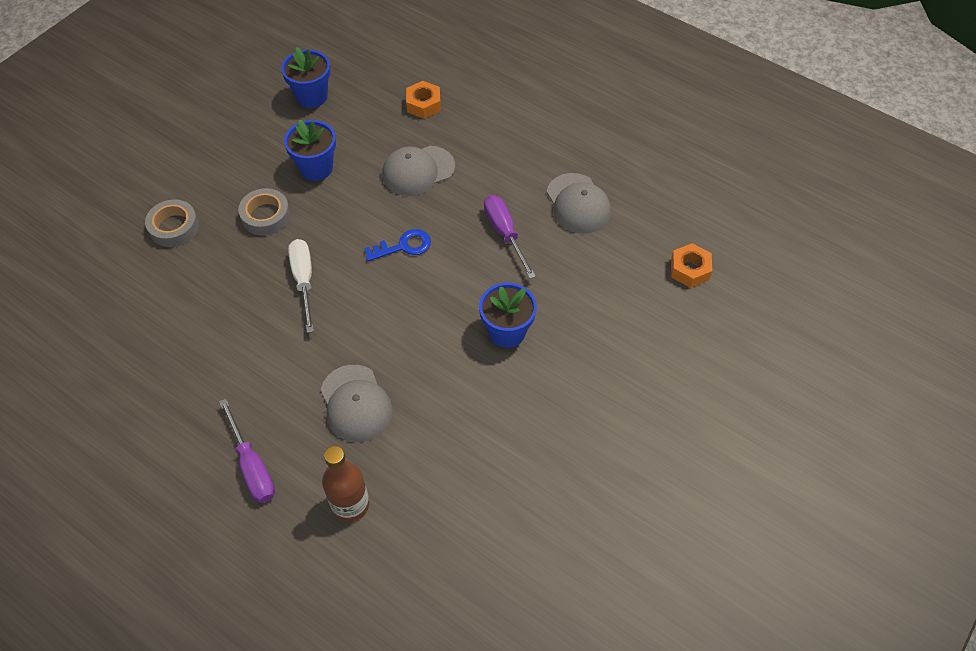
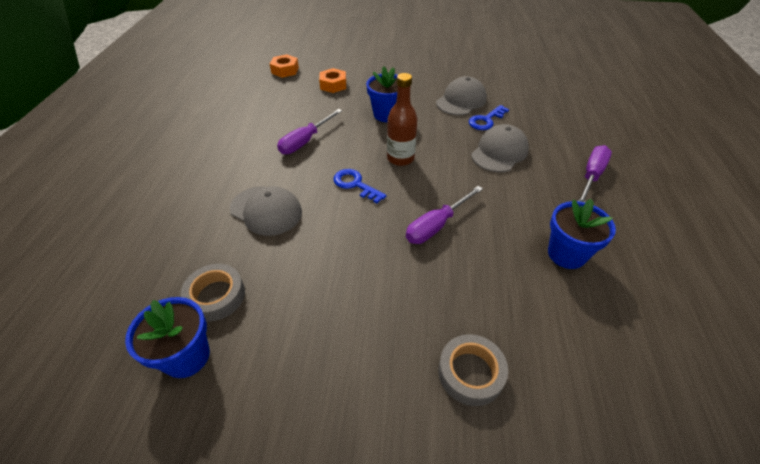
camera: 120 degrees left, 10 degrees down
grey tape [238,188,290,236] -> grey tape moved to [180,264,245,321]
blue flower pot [284,120,336,181] -> blue flower pot moved to [548,199,616,269]
white screwdriver [288,239,314,333] -> purple screwdriver [406,186,483,244]
brown bottle [322,446,369,522] -> brown bottle moved to [387,73,417,166]
orange nut [406,81,441,119] -> orange nut moved to [319,68,346,93]
grey cap [547,173,611,234] -> grey cap moved to [436,76,487,115]
none -> blue key [469,105,509,130]

